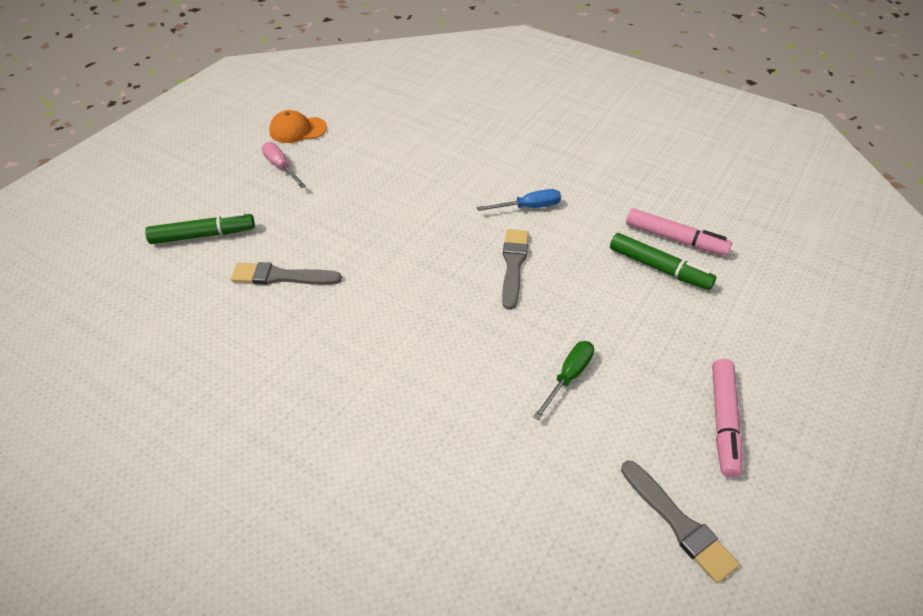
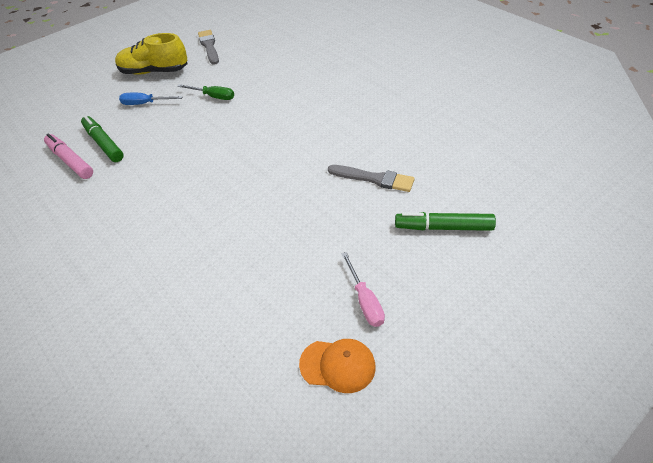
camera: 160 degrees left, 0 degrees up
blue screwdriver [476,189,561,211] -> blue screwdriver moved to [119,93,182,105]
grey brush [502,229,529,310] -> none
green screwdriver [533,341,594,420] -> green screwdriver turned 120 degrees counterclockwise [177,84,234,100]
pink marker [712,359,743,478] -> yellow shoe [115,33,188,75]

